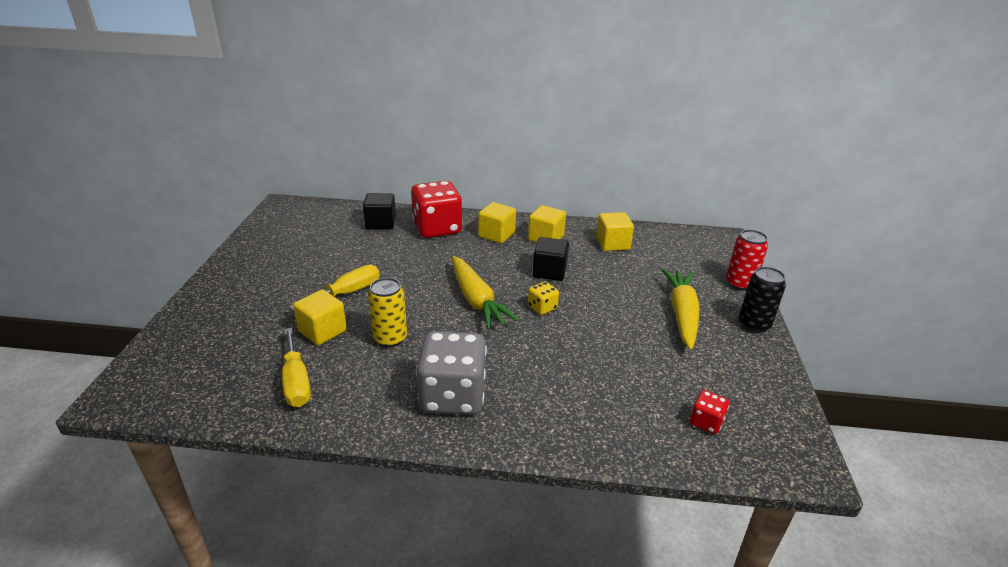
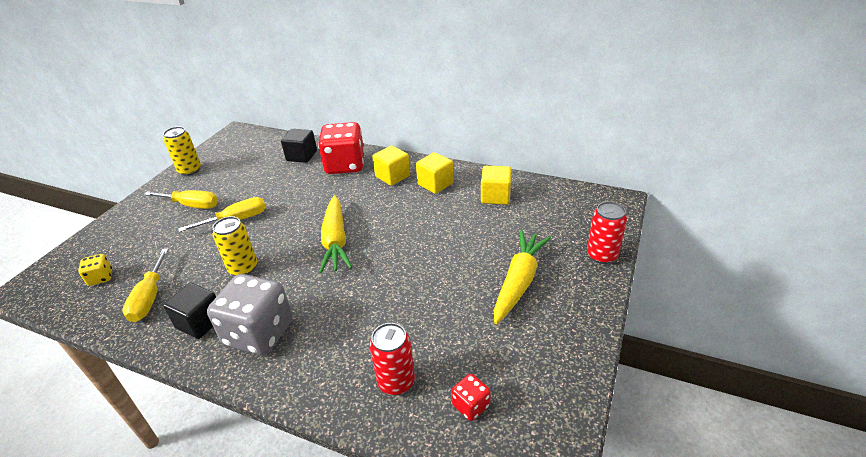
camera: 20 degrees right, 5 degrees up
yellow cube [293,289,347,345] -> none
yellow dice [528,281,559,315] -> yellow dice moved to [78,254,112,286]
black cube [533,237,569,281] -> black cube moved to [163,283,216,339]
black can [739,267,786,333] -> none
none -> yellow screwdriver [144,190,218,209]
none -> yellow can [163,127,201,176]
none -> red can [369,323,415,395]

